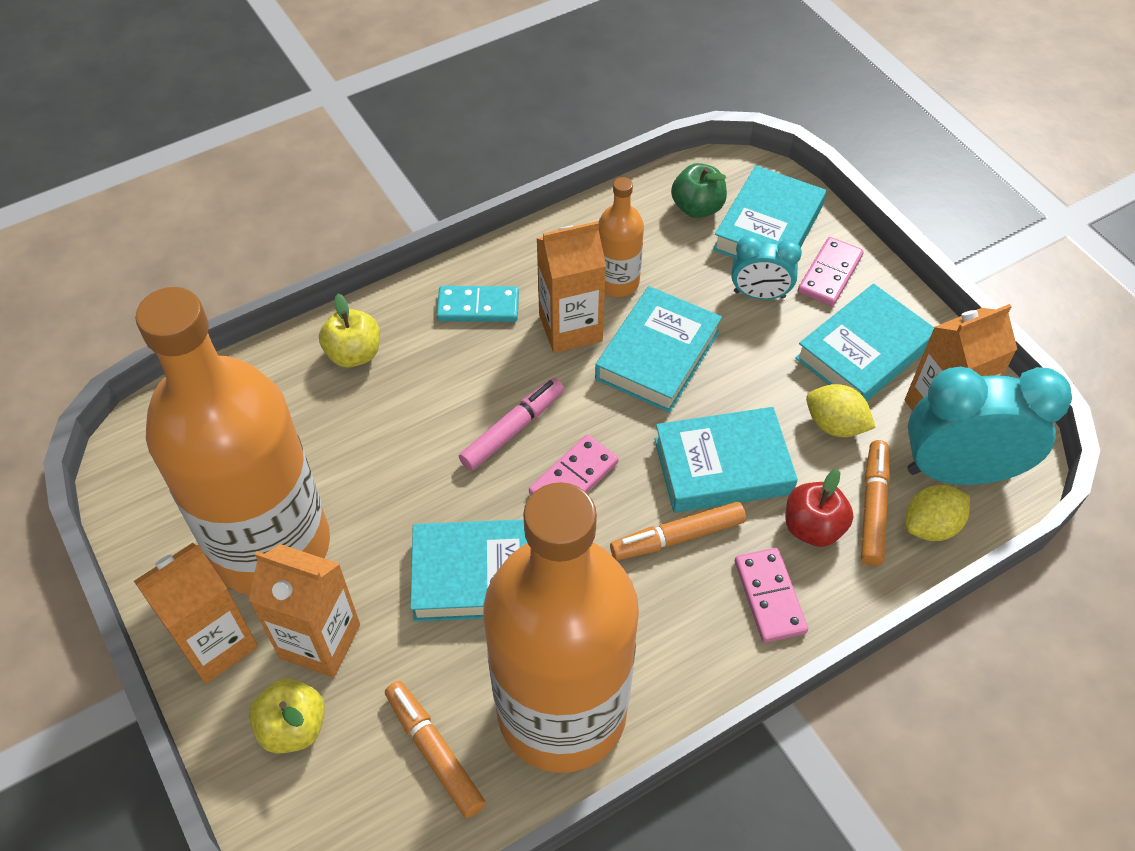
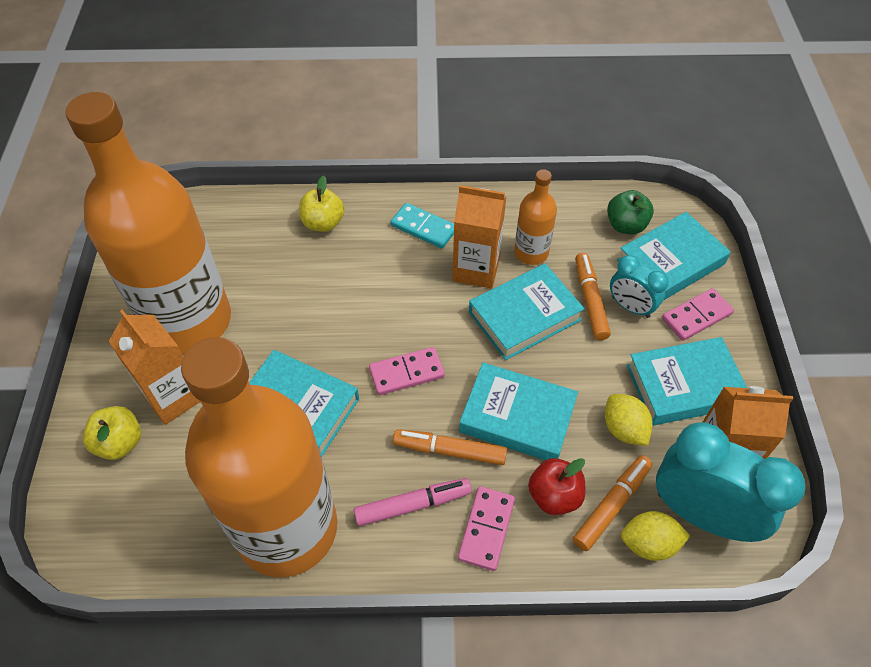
camera: 30 degrees right, 0 degrees up
orange carton [134,543,258,684] -> none
orange marker [385,681,486,818] -> orange marker moved to [575,253,611,340]
pink marker [459,378,564,471] -> pink marker moved to [354,478,472,526]

